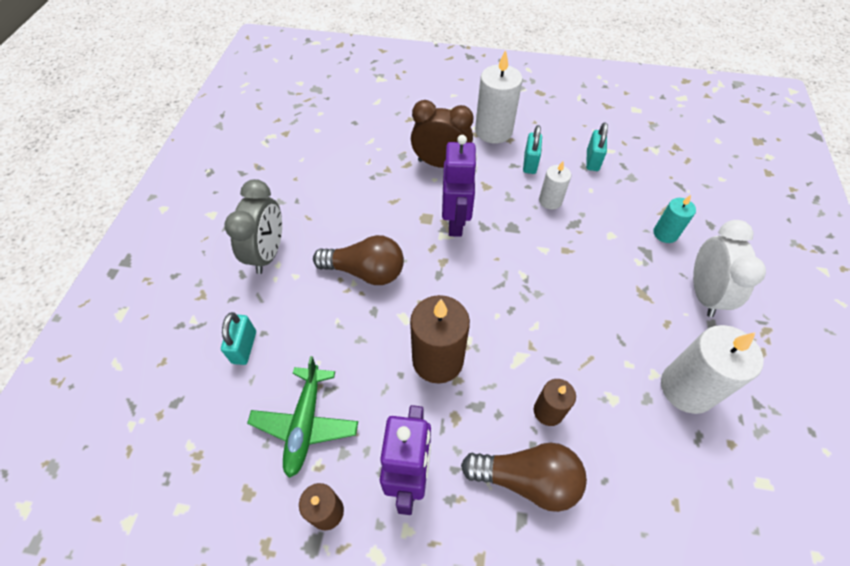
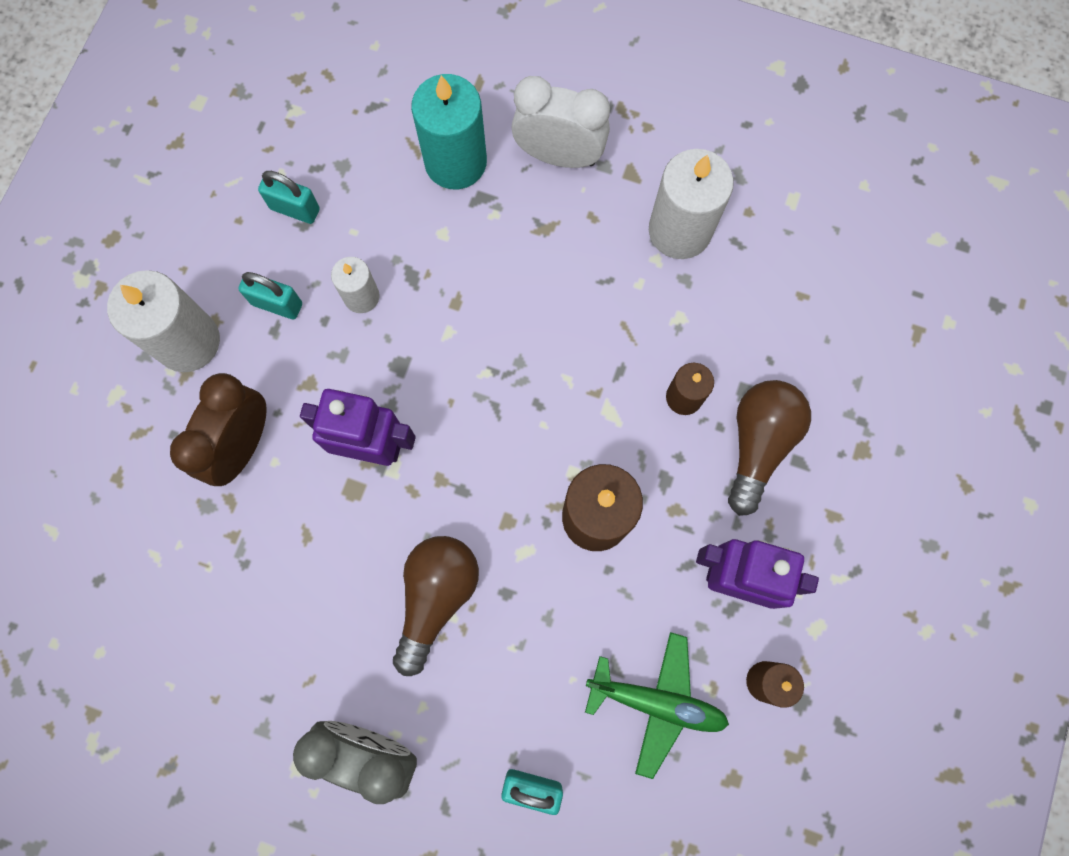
camera: 80 degrees left, 20 degrees up
turquoise candle [653,195,696,243] -> turquoise candle [411,74,487,189], size x1.79

